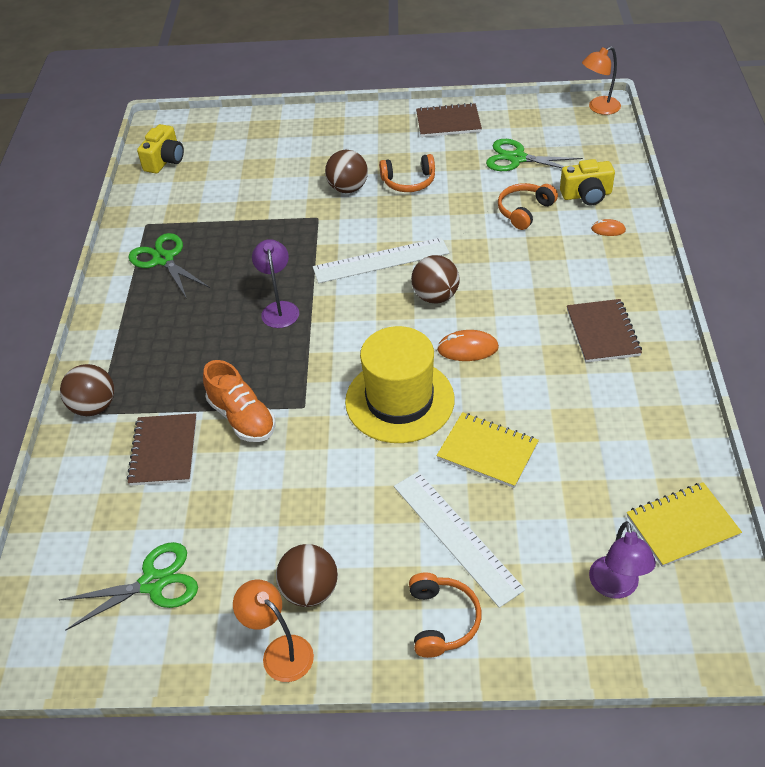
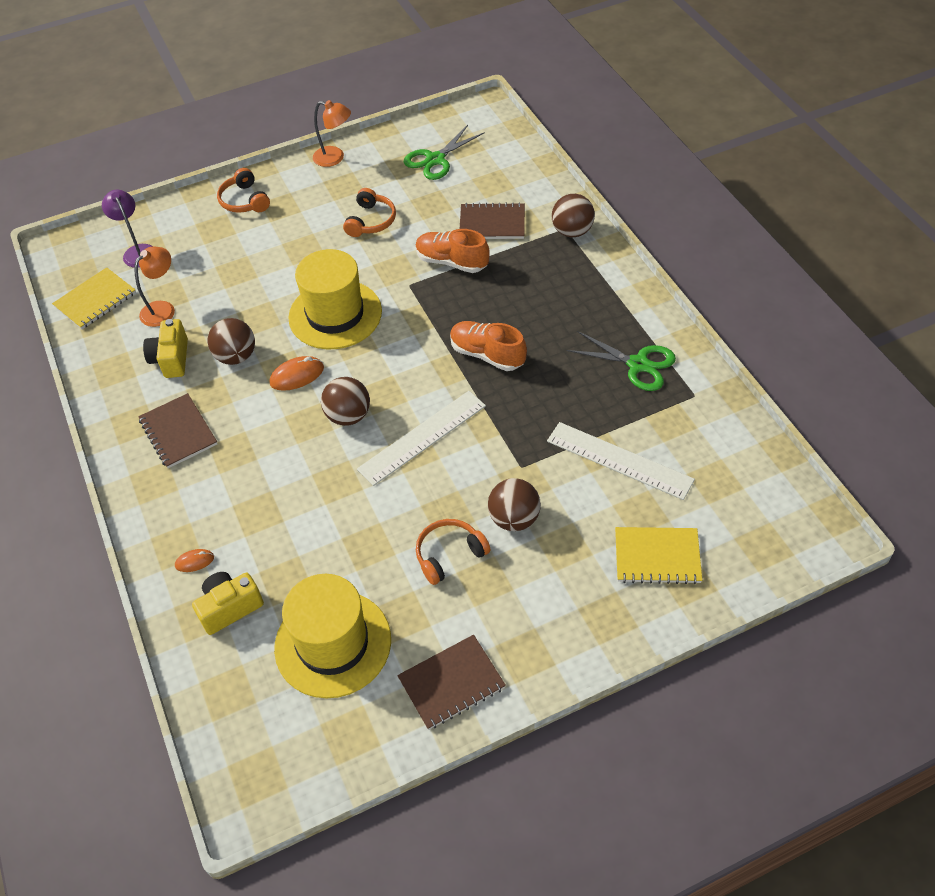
camera: 155 degrees right, 5 degrees up
brown notebook [127,413,197,486] -> brown notebook turned 60 degrees counterclockwise [460,202,525,239]
yellow camera [137,124,184,174] -> yellow camera moved to [143,319,188,378]
purple lamp [252,239,299,328] -> orange shoe [450,321,527,371]
brown ball [276,544,338,607] -> brown ball moved to [207,318,255,365]
white ruler [394,471,525,608] -> white ruler moved to [547,422,695,500]
yellow notebook [436,412,539,488] -> yellow notebook moved to [615,527,702,584]
green scissors [486,139,583,171] -> yellow hat [274,574,391,698]
orange headphones [498,183,558,230] -> orange headphones moved to [343,188,396,237]
orange lamp [582,46,621,115] -> orange lamp moved to [134,246,175,327]

